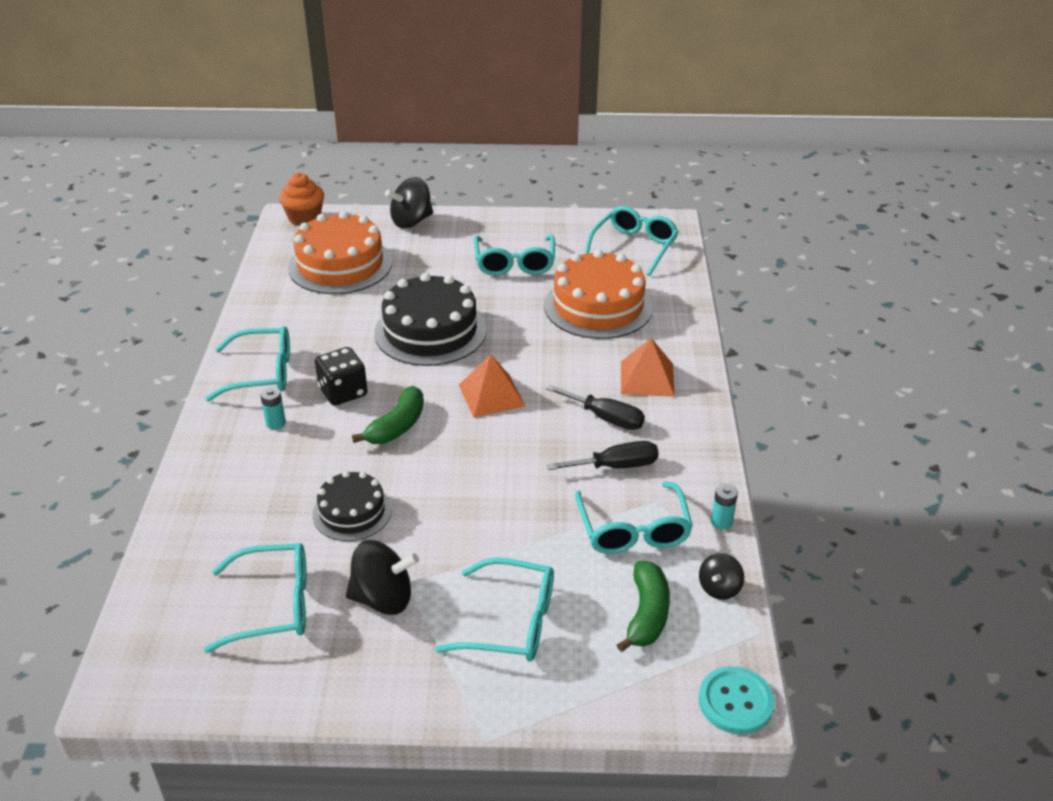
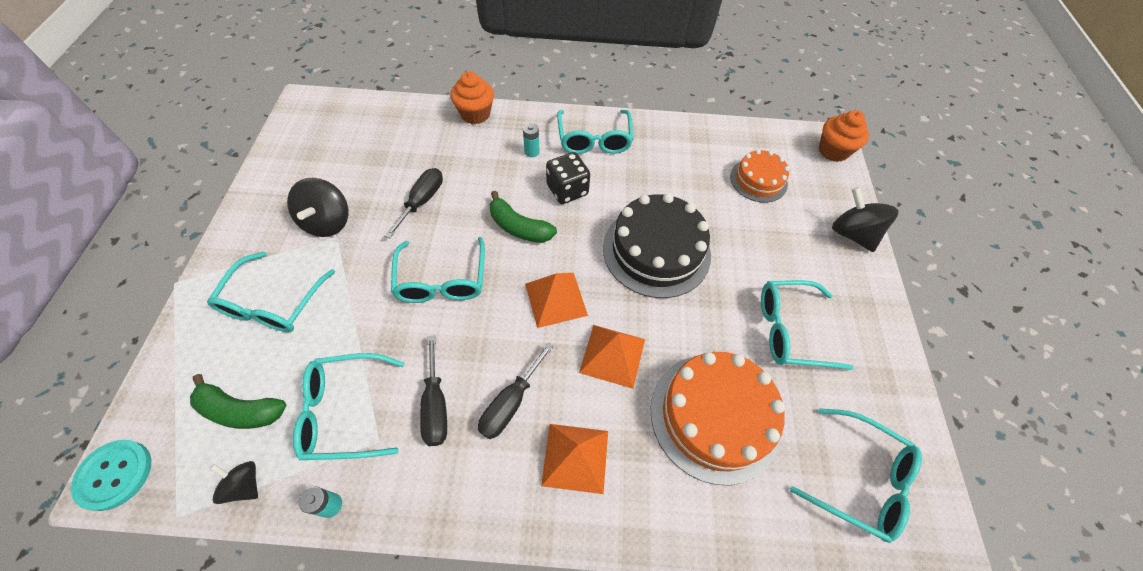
camera: 90 degrees right, 20 degrees up
turquoise glasses [204,543,307,653] -> turquoise glasses moved to [391,237,485,303]
orange cake [288,211,392,294] -> orange cake [730,149,790,203], size x0.58
black cake [313,471,392,541] -> black screwdriver [385,168,443,238]
none -> orange cupcake [450,72,494,124]
none -> orange pyramid [579,325,645,389]

